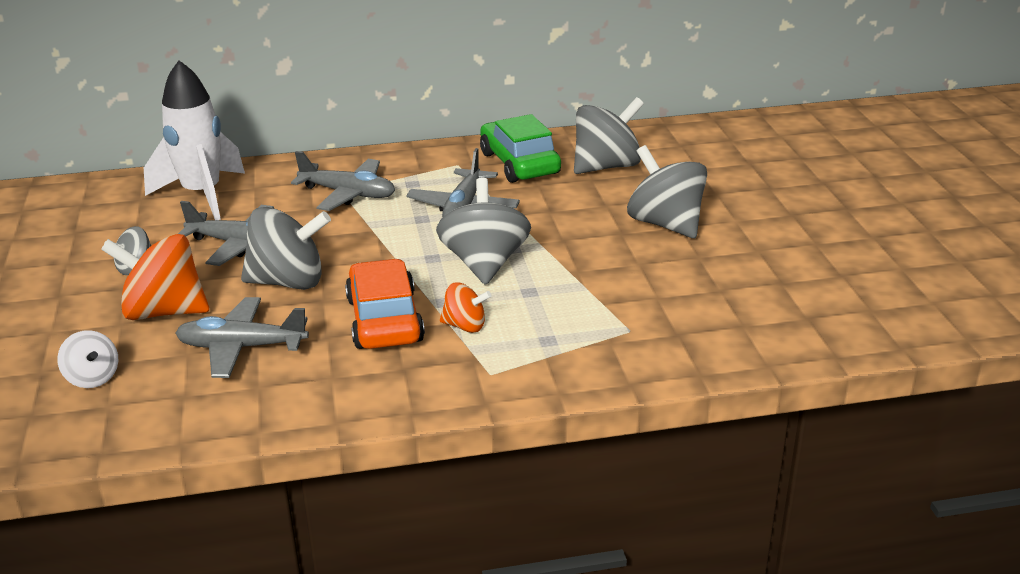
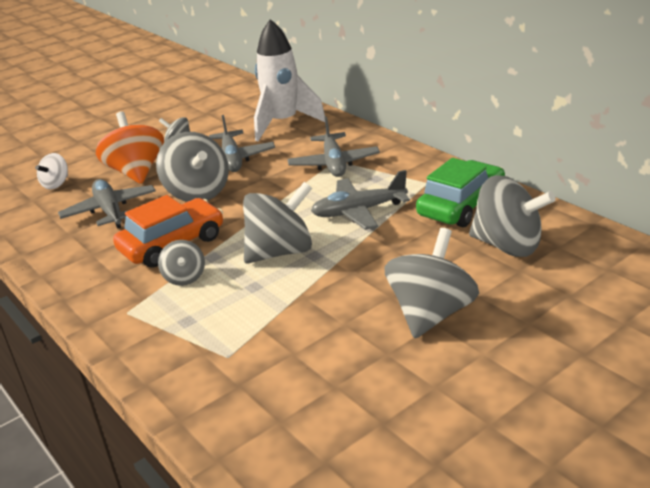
camera: 65 degrees right, 0 degrees up
orange spinning top [440,282,492,333] -> grey spinning top [158,240,205,286]

